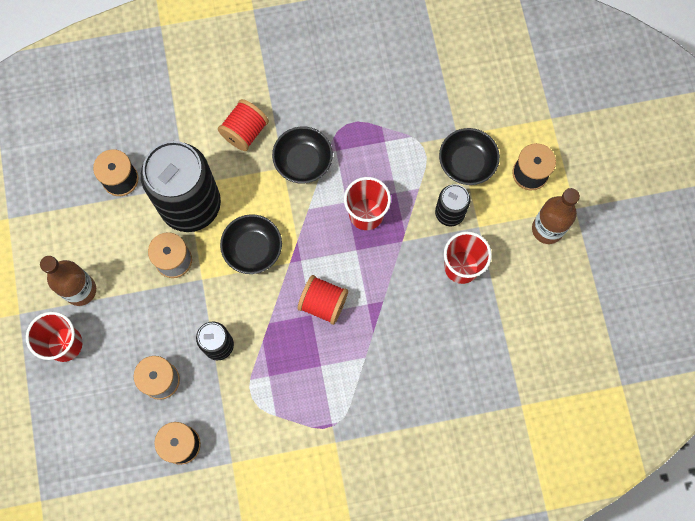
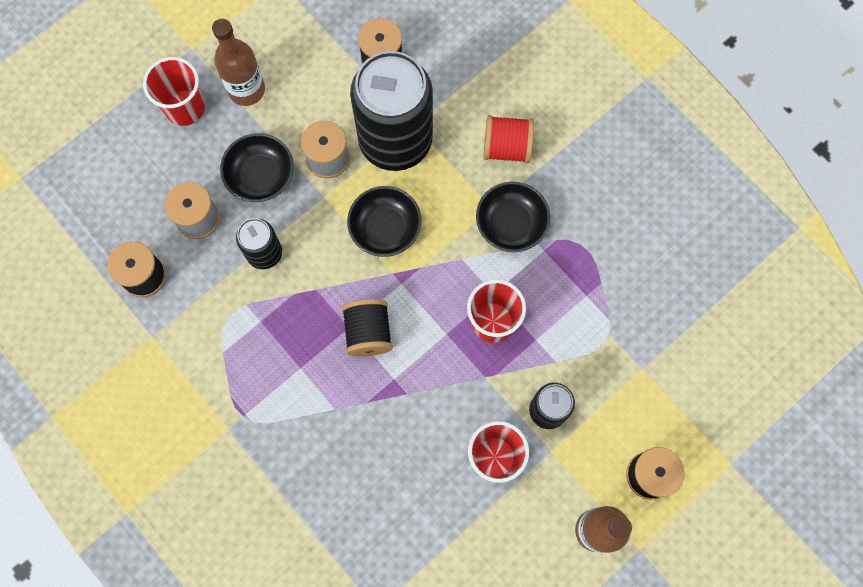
camera: 60 degrees right, 0 degrees up
red spool [298,275,348,325] -> black spool [342,299,393,357]
black bowl [439,128,500,185] -> black bowl moved to [220,133,294,202]

